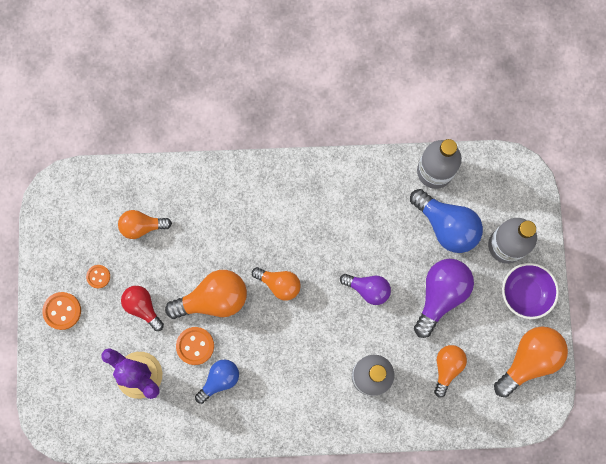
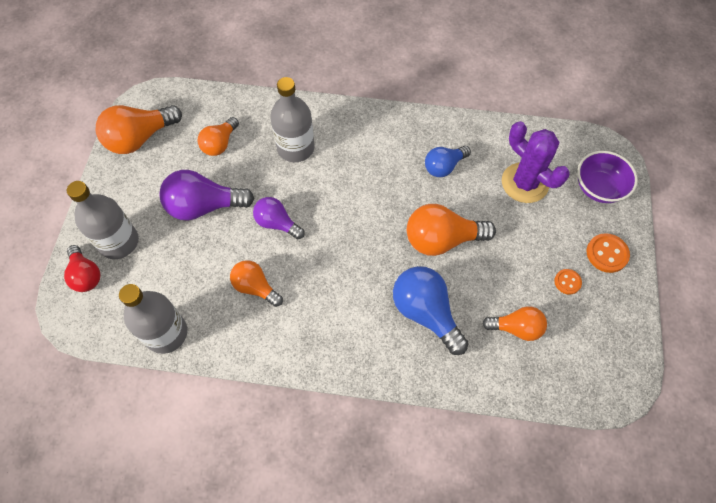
camera: 170 degrees left, 15 degrees down
red light bulb [121,286,164,331] -> red light bulb moved to [64,245,101,292]
orange button [176,327,214,365] -> none
orange light bulb [252,267,301,301] -> orange light bulb moved to [230,260,283,307]
blue light bulb [410,189,483,253] -> blue light bulb moved to [393,266,469,355]
purple light bulb [414,259,474,338] -> purple light bulb turned 45 degrees clockwise [159,170,255,221]
purple bowl [502,263,559,319] -> purple bowl moved to [577,151,638,203]

